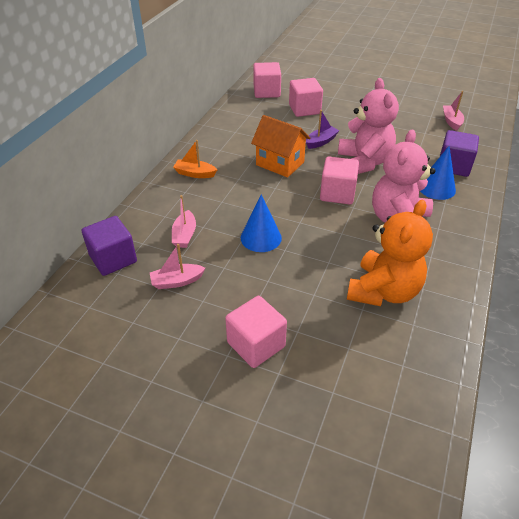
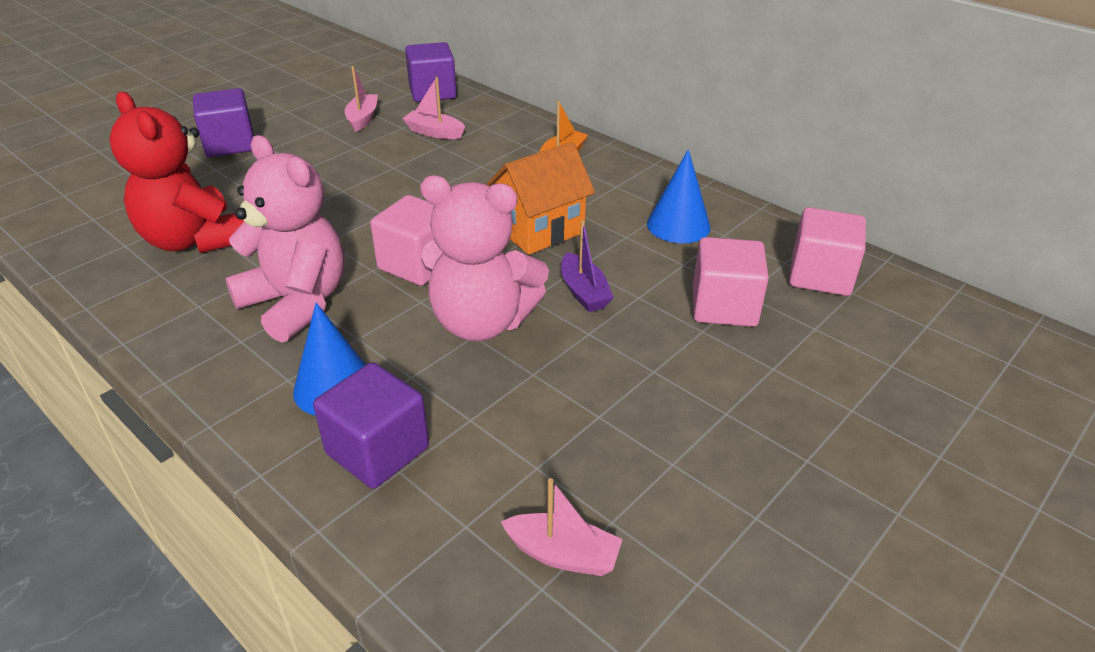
camera: 110 degrees right, 5 degrees down
pink cube [225,296,287,368] -> purple cube [193,88,254,157]
blue cone [241,194,282,252] -> blue cone moved to [647,149,711,243]
orange teddy bear [347,200,433,306] -> red teddy bear [110,92,244,253]

